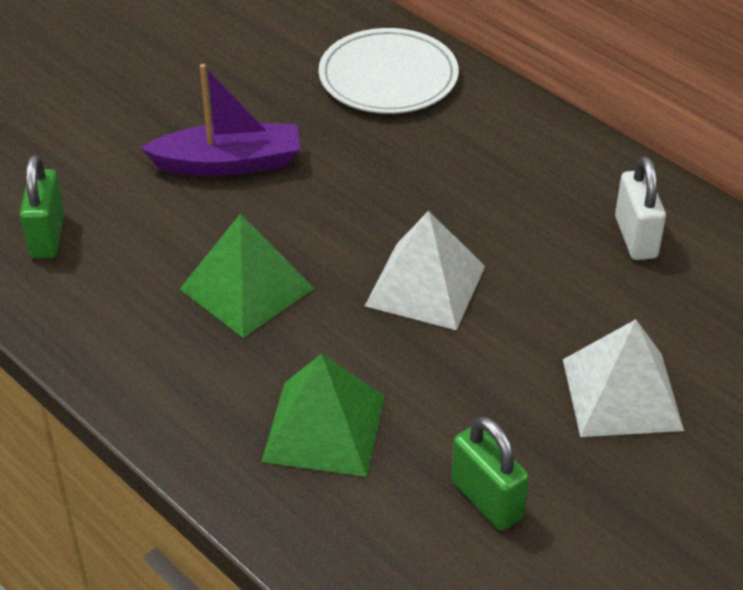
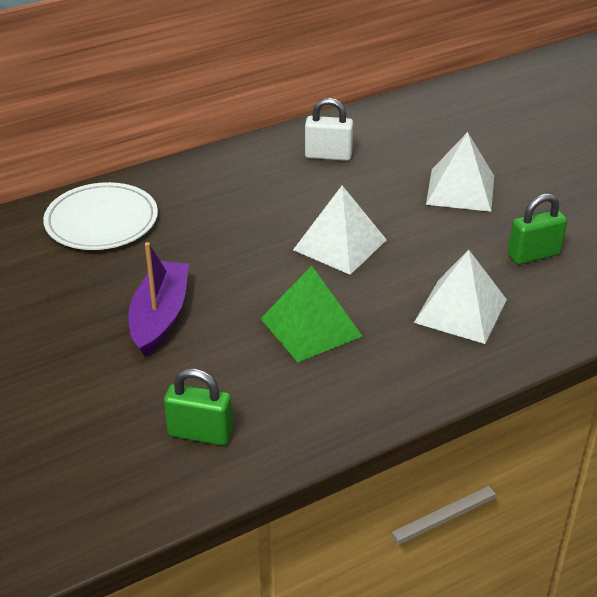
camera: 75 degrees left, 5 degrees down
green pyramid [262,354,385,477] -> white pyramid [414,250,507,344]

